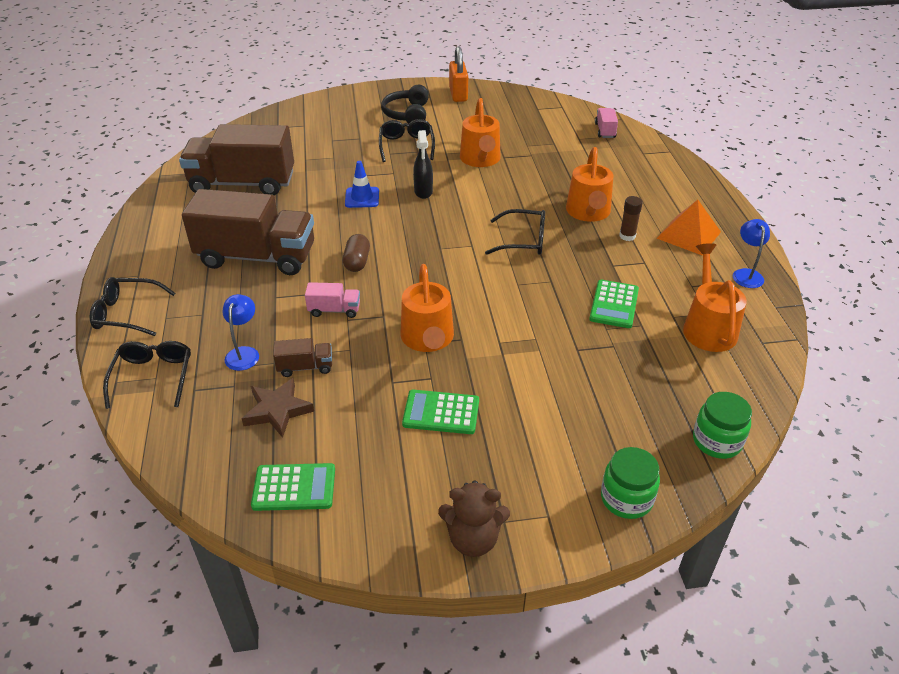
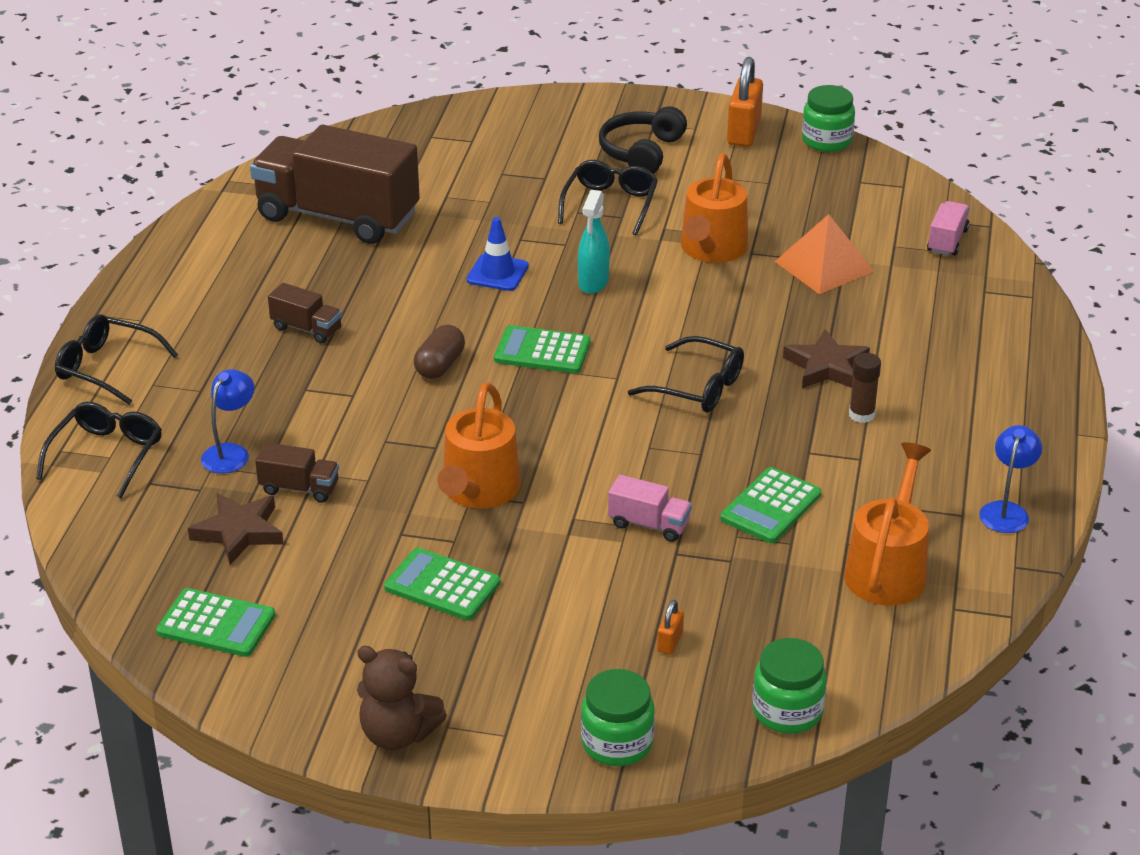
camera: 20 degrees right, 5 degrees down
brown truck [182,189,314,275] -> brown truck [268,283,342,344], size x0.41
pink truck [305,282,360,318] -> pink truck moved to [608,475,692,542]
black spray bottle [413,130,433,199] -> turquoise spray bottle [578,190,610,294]
orange watering can [566,147,614,222] -> brown star [783,329,870,388]
orange pyramid [657,200,721,255] -> orange pyramid moved to [775,214,874,294]
none -> green calculator [494,325,591,374]
none -> orange padlock [657,600,684,654]
none -> green jar [802,85,855,152]

